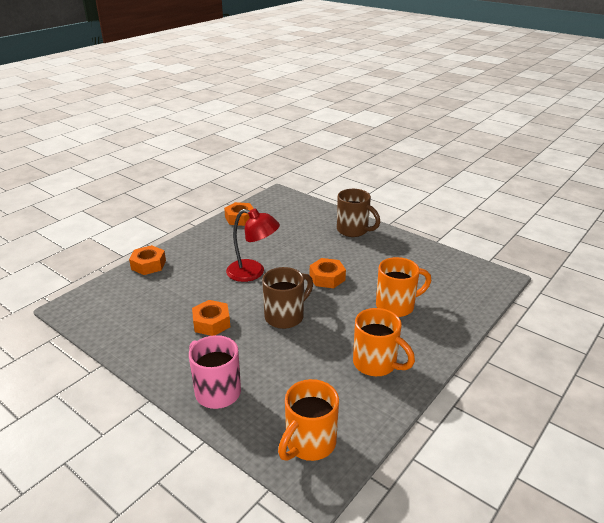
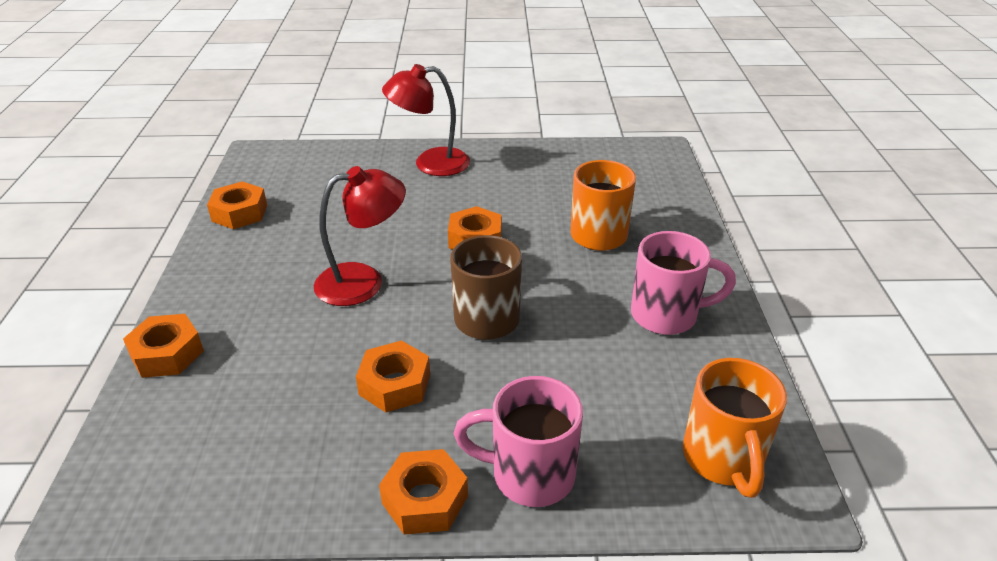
camera: 40 degrees left, 5 degrees up
brown mug [337,189,380,237] -> red lamp [382,64,470,176]
orange mug [353,308,415,376] -> pink mug [631,231,736,335]
none -> orange nut [379,449,468,535]

